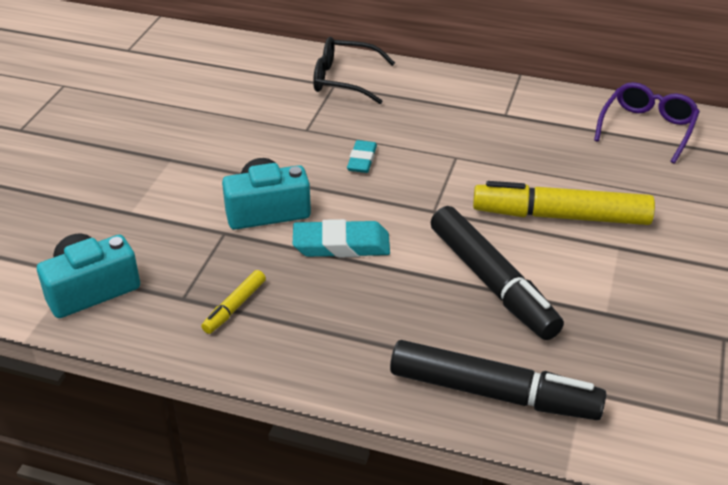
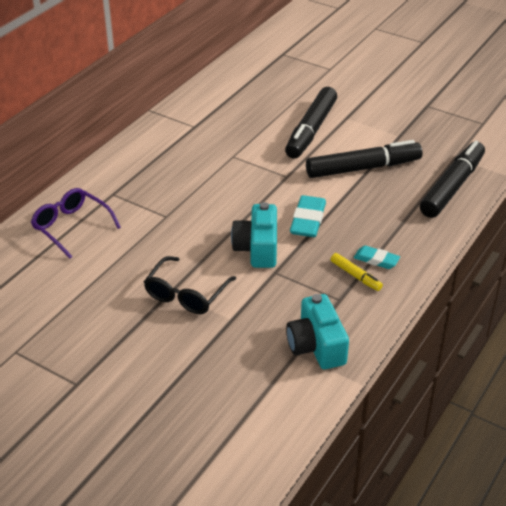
camera: 75 degrees left, 0 degrees up
black glasses [313,37,395,104] -> black glasses moved to [144,256,236,314]
turquoise eraser [347,140,377,173] -> turquoise eraser moved to [354,246,400,269]
yellow marker [473,181,655,225] -> black marker [285,87,337,159]
purple glasses [594,82,700,164] -> purple glasses moved to [31,188,121,259]

